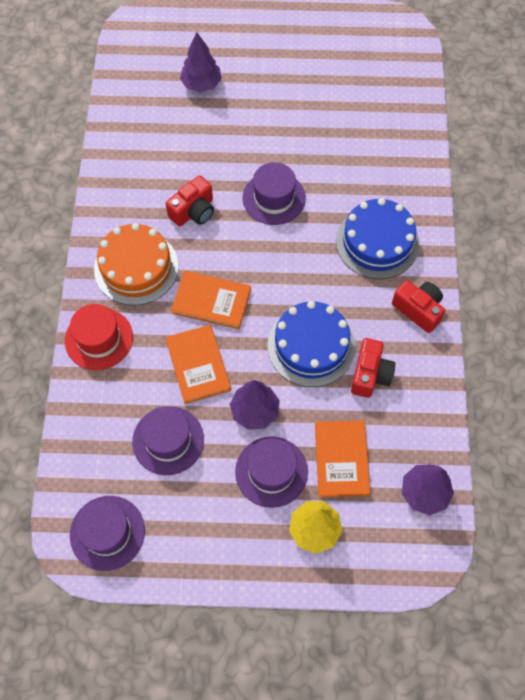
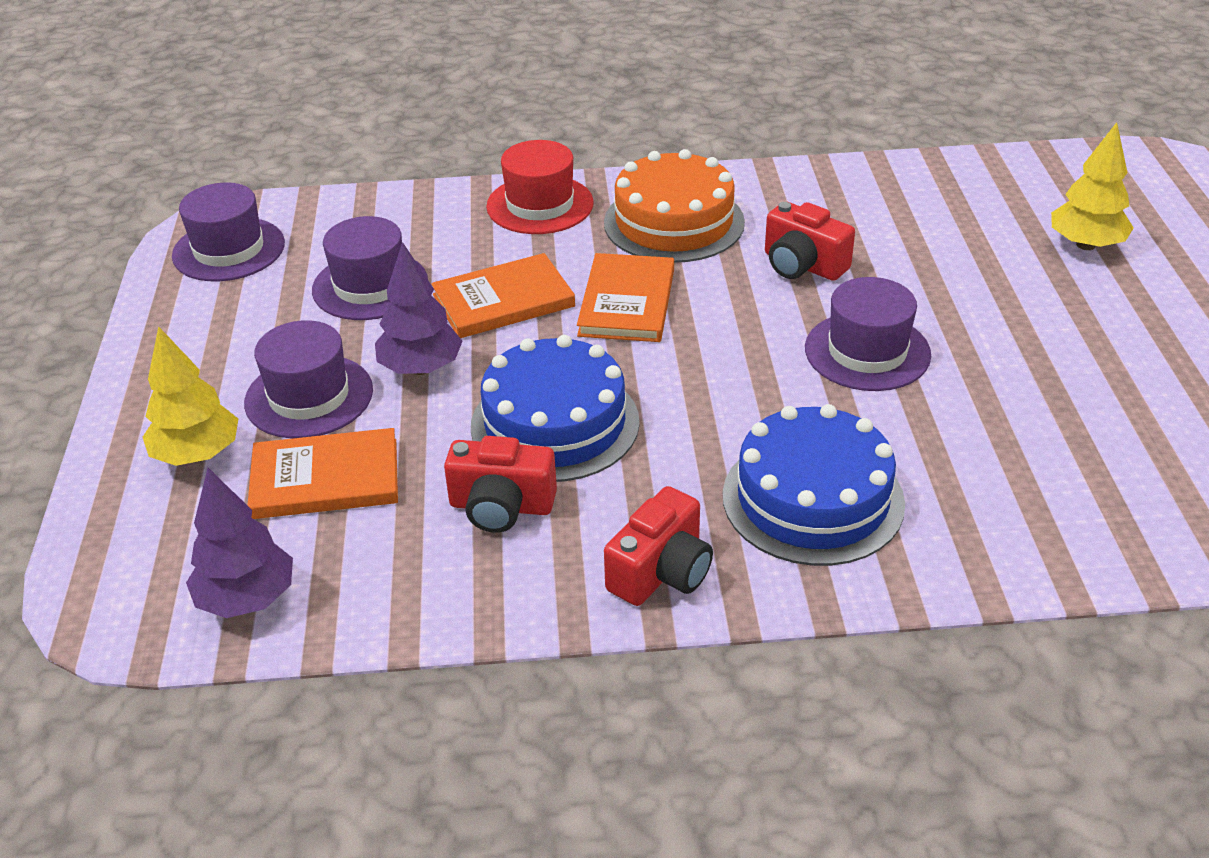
camera: 85 degrees right, 25 degrees down
purple tree [180,32,222,92] -> yellow tree [1051,122,1134,250]

